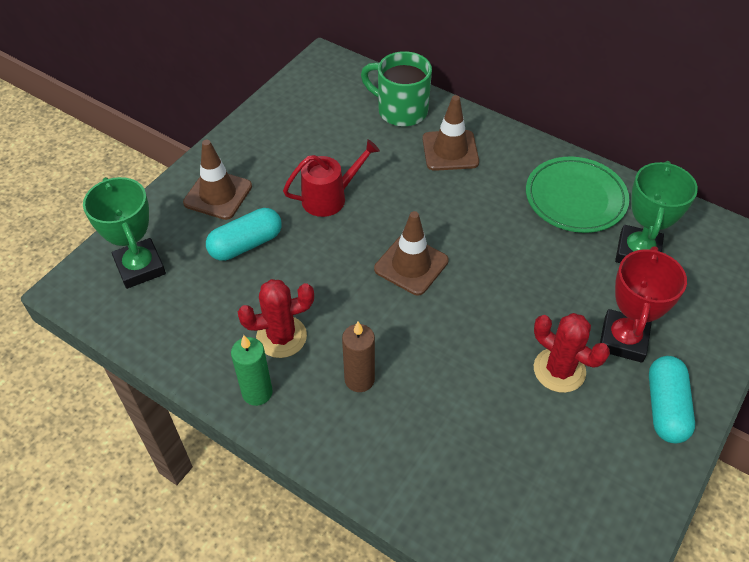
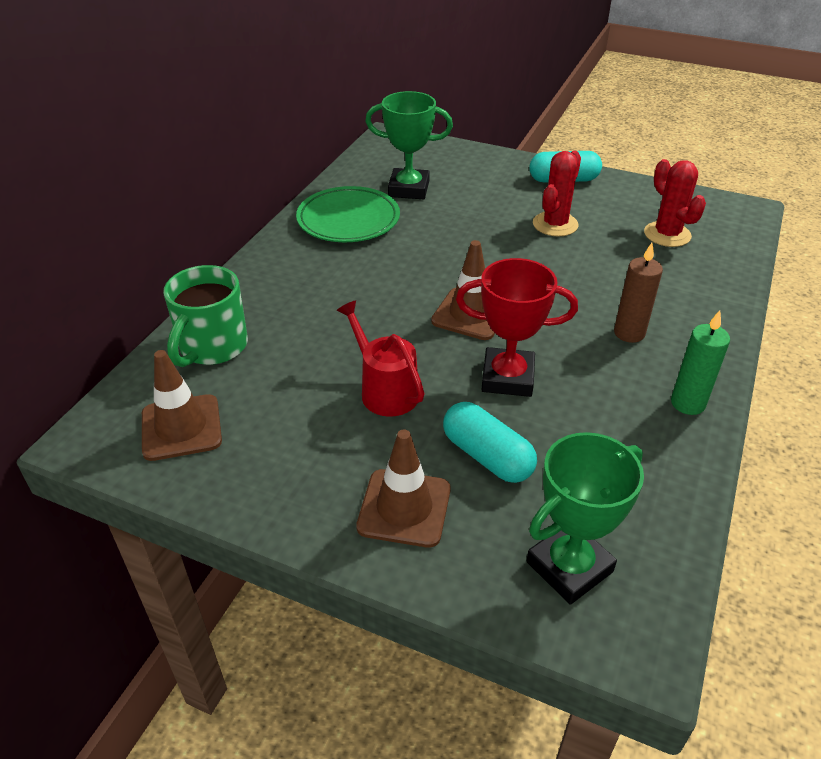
camera: 100 degrees left, 10 degrees down
red cactus [238,279,314,358] -> red cactus moved to [644,159,706,247]
brown traffic cone [422,95,479,171] -> brown traffic cone moved to [142,350,222,461]
red trophy [600,246,687,363] -> red trophy moved to [456,258,578,397]

